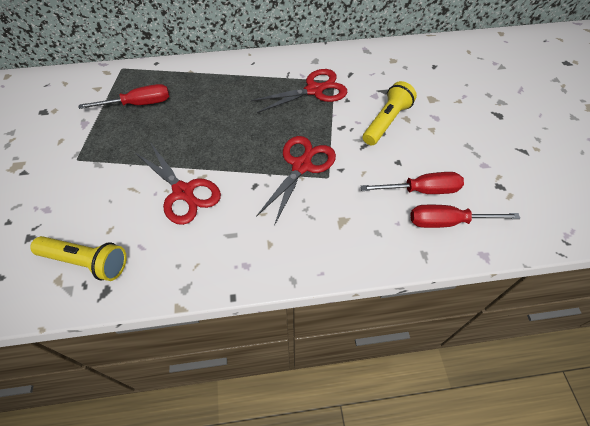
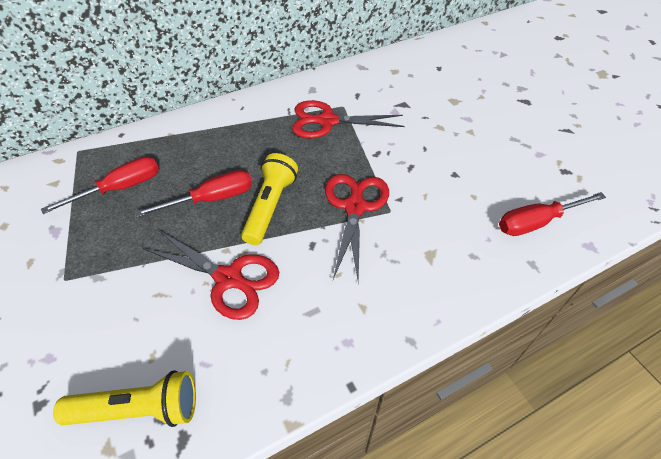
camera: 20 degrees left, 5 degrees down
red scissors [251,69,347,113] -> red scissors turned 135 degrees counterclockwise [292,100,405,139]
red screwdriver [361,172,464,194] -> red screwdriver moved to [135,170,252,218]
yellow flashlight [363,81,417,145] -> yellow flashlight moved to [241,153,298,245]

